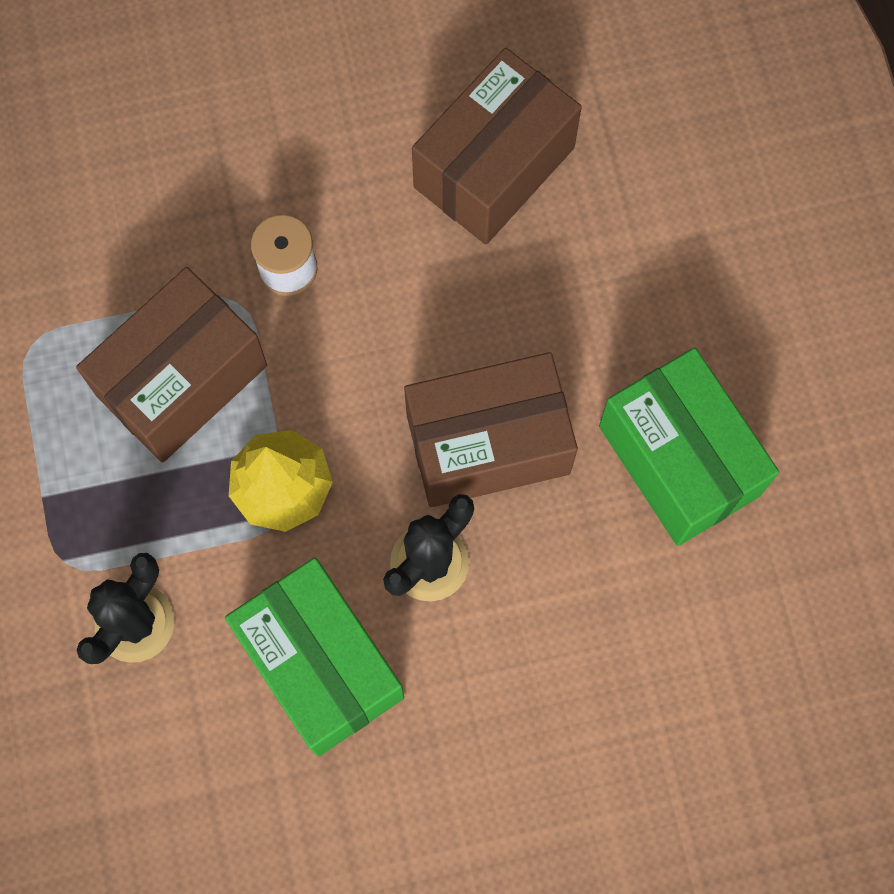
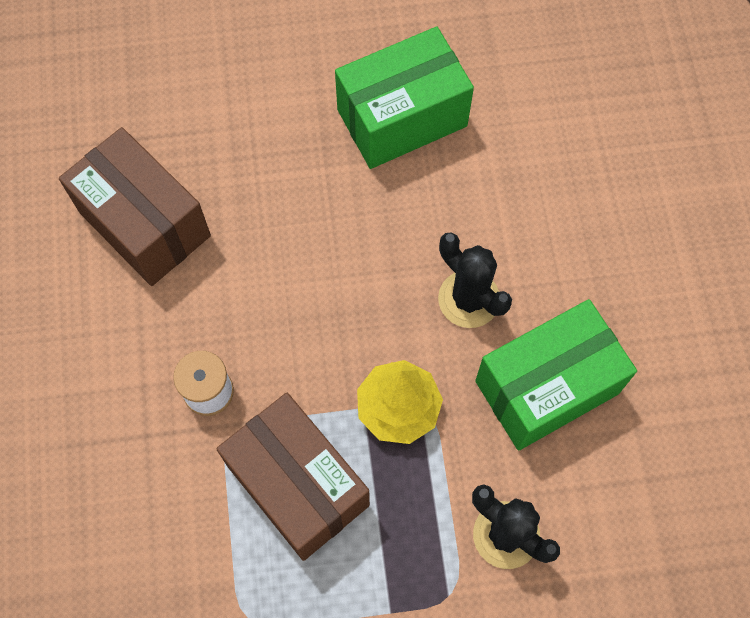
camera: 85 degrees left, 5 degrees down
brown box [404,352,578,507] -> none

